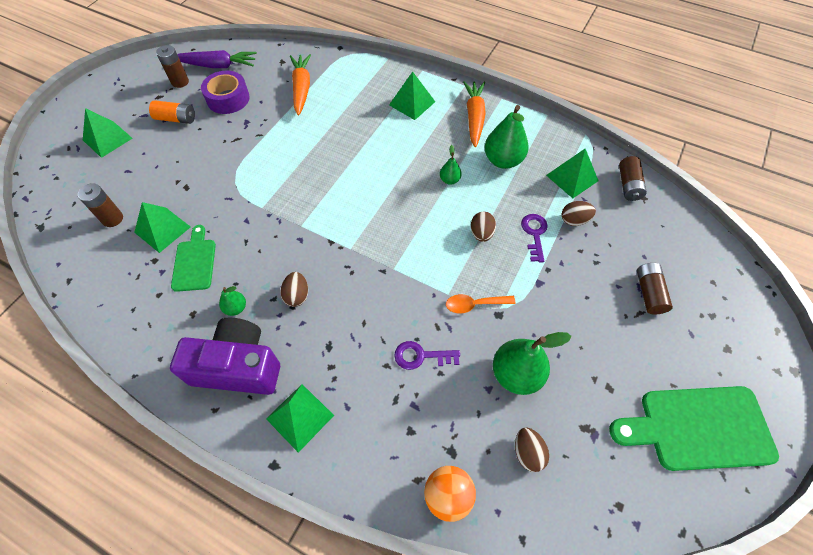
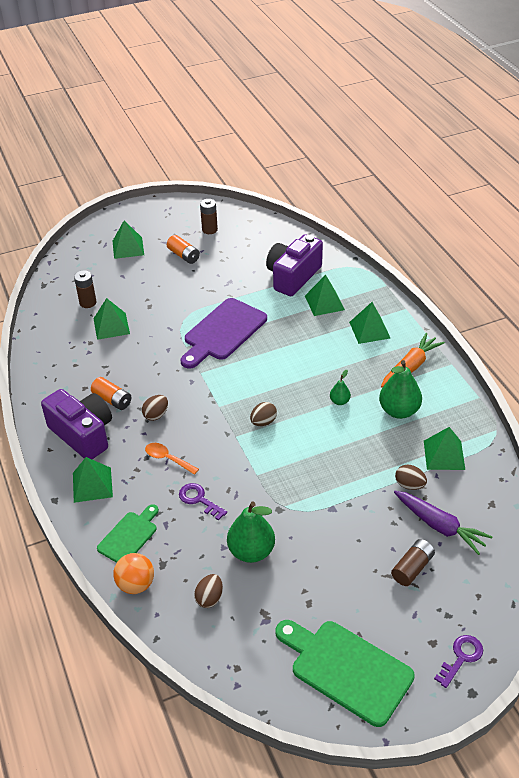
camera: 40 degrees right, 15 degrees down
green cutting board [171,225,216,292] -> green cutting board moved to [97,504,159,563]
purple carrot [177,50,257,68] -> purple carrot moved to [394,491,492,555]
purple tape [201,71,250,114] -> none
green pear [219,286,246,316] -> orange battery [91,377,131,410]
orange carrot [290,54,311,115] -> purple camera [266,234,323,296]
orange spoon [446,294,516,313] -> orange spoon moved to [145,443,199,475]
brown egg [471,212,496,242] -> brown egg moved to [250,402,277,426]
purple key [521,214,548,262] -> purple key moved to [434,635,483,688]
brown battery [619,156,647,201] -> none
none -> purple cutting board [180,298,267,369]
none -> green pyramid [305,275,345,316]

